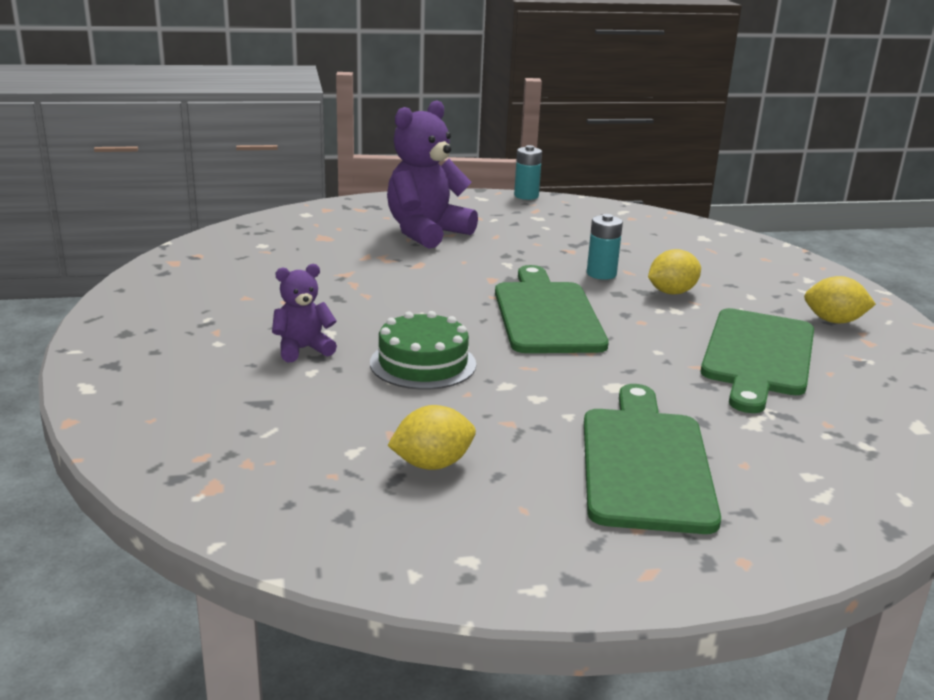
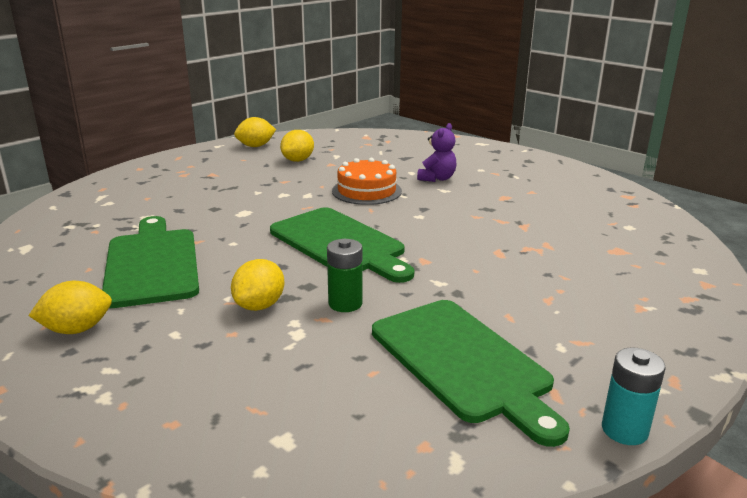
camera: 145 degrees right, 0 degrees up
green cake [370,311,476,389] -> orange cake [332,158,402,205]
purple teddy bear [387,100,478,249] -> none
green cutting board [584,384,721,534] -> green cutting board moved to [372,300,570,447]
turquoise battery [587,214,623,280] -> green battery [327,239,363,312]
none -> yellow lemon [234,117,276,147]

